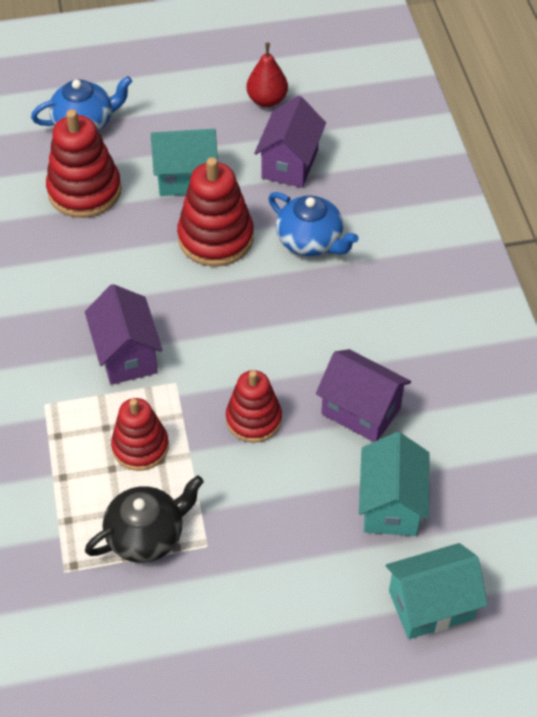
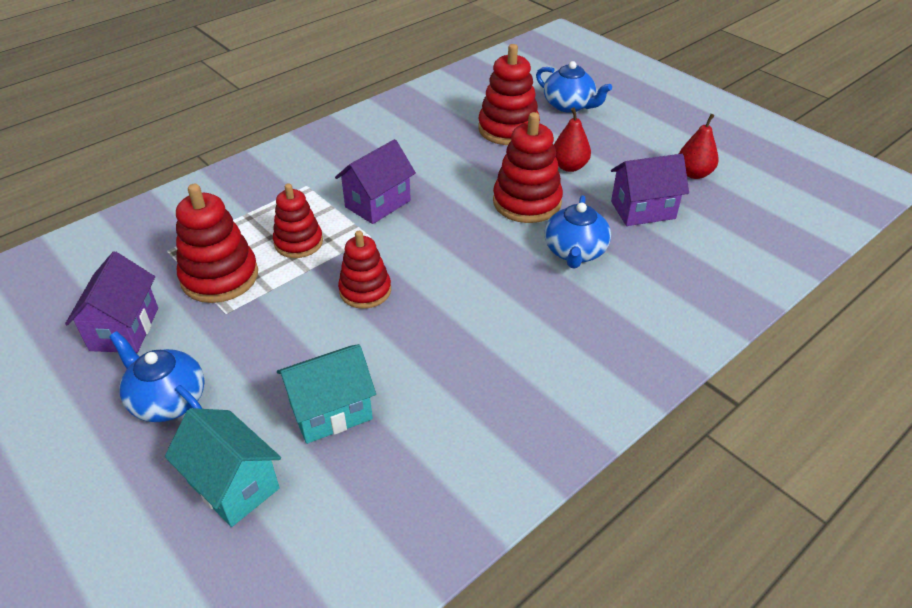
camera: 60 degrees right, 10 degrees down
black teapot [85,475,204,563] -> red stacking toy [176,184,258,303]
turquoise house [151,129,218,196] -> red pear [554,107,591,172]
purple house [316,349,411,442] -> purple house moved to [65,251,158,353]
none -> blue teapot [109,331,205,422]

